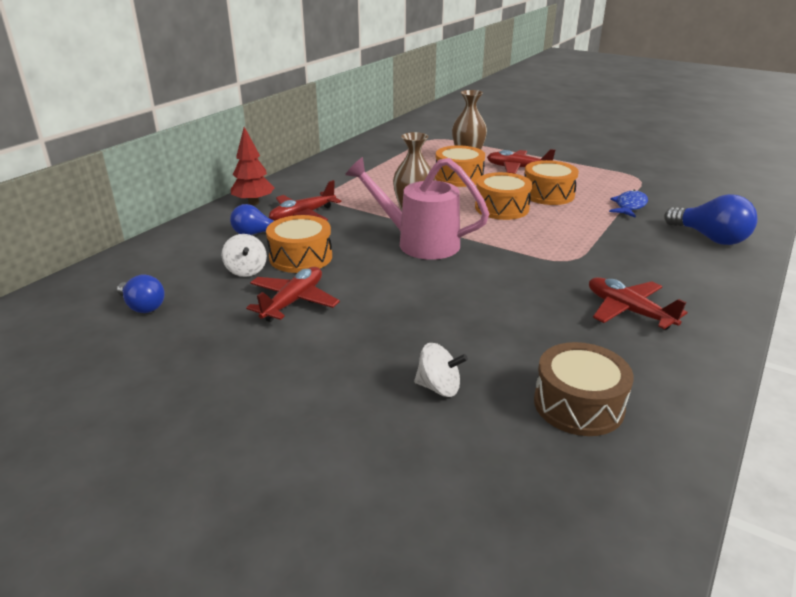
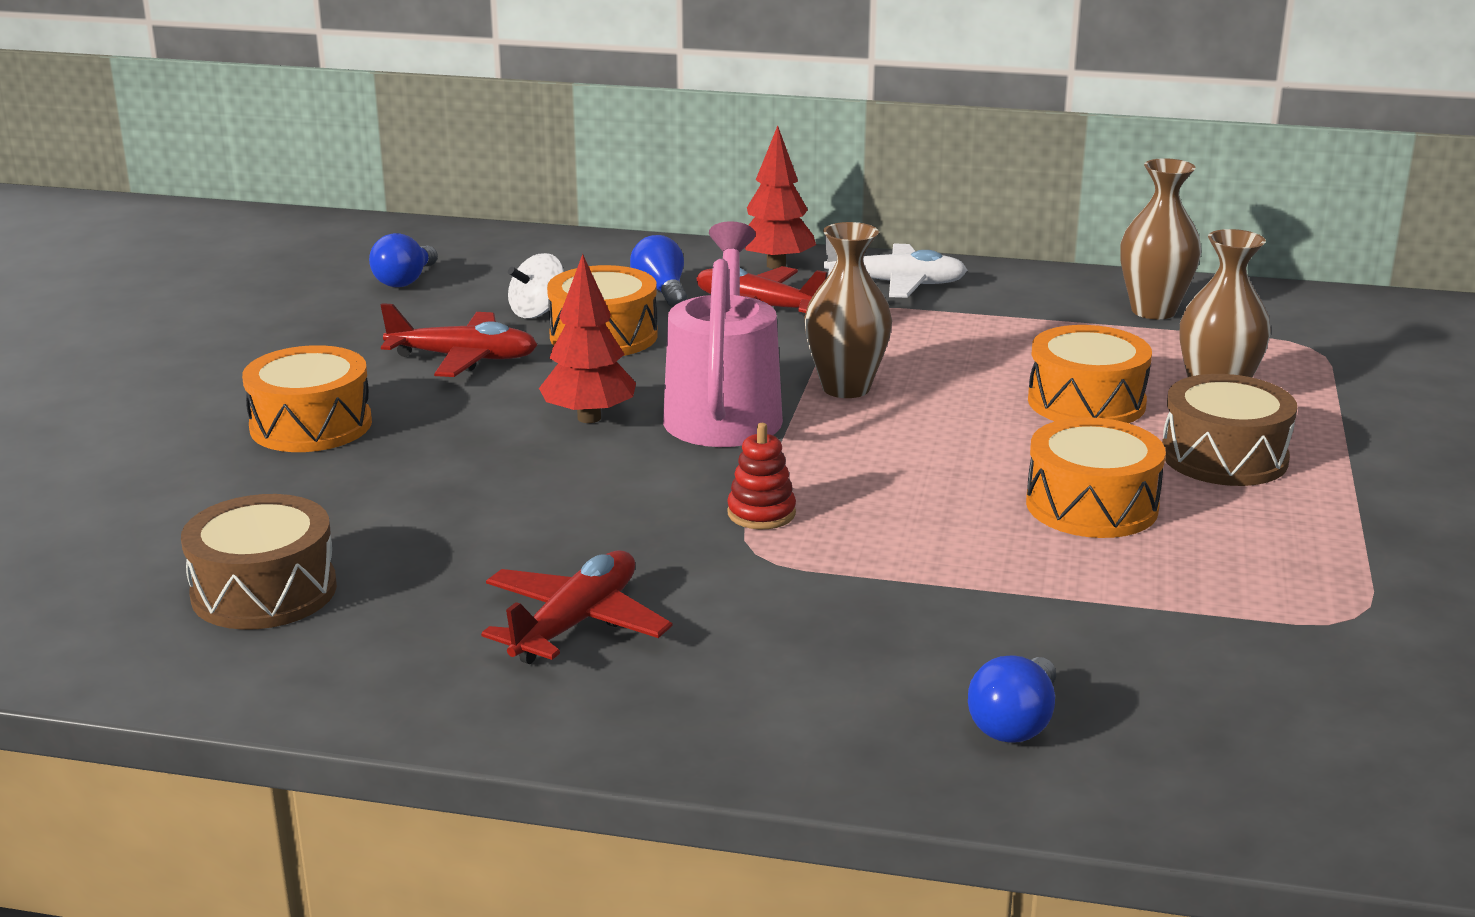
camera: 70 degrees right, 5 degrees down
white spinning top [414,343,468,397] -> none
orange drum [475,172,532,220] -> orange drum moved to [242,345,372,452]
red plane [487,149,555,174] -> brown drum [1162,374,1297,486]
blue fish [609,190,648,218] -> none
blue light bulb [664,194,758,245] -> blue light bulb [968,655,1056,743], size x0.64
none -> red tree [539,254,636,423]
none -> red stacking toy [727,423,796,529]
none -> white plane [824,236,967,298]
none -> brown vase [1120,158,1202,319]

